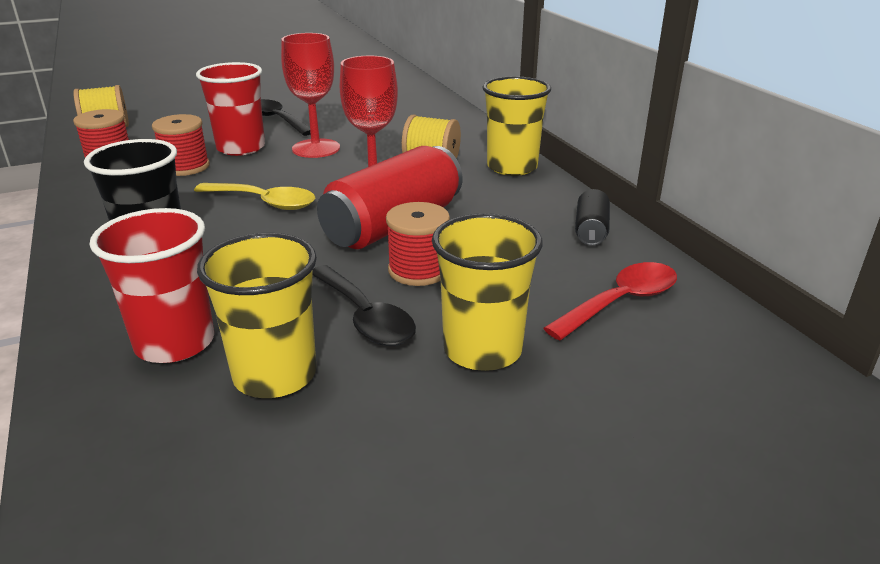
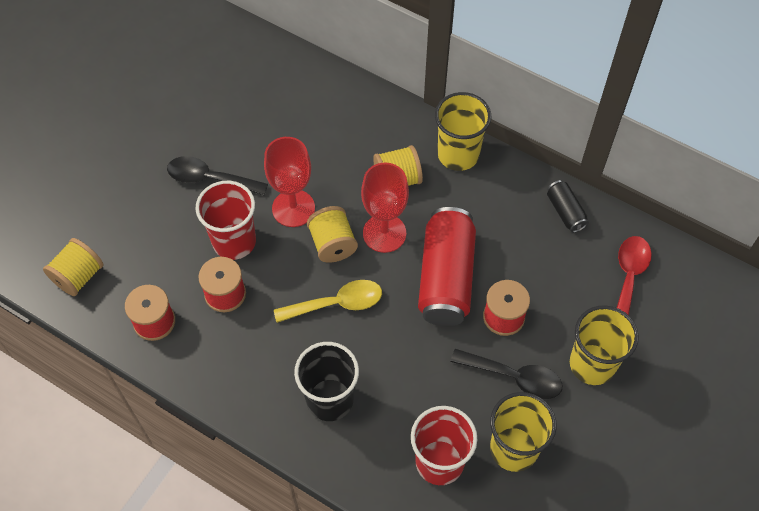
camera: 35 degrees left, 30 degrees up
none -> yellow spool [307,206,358,263]

